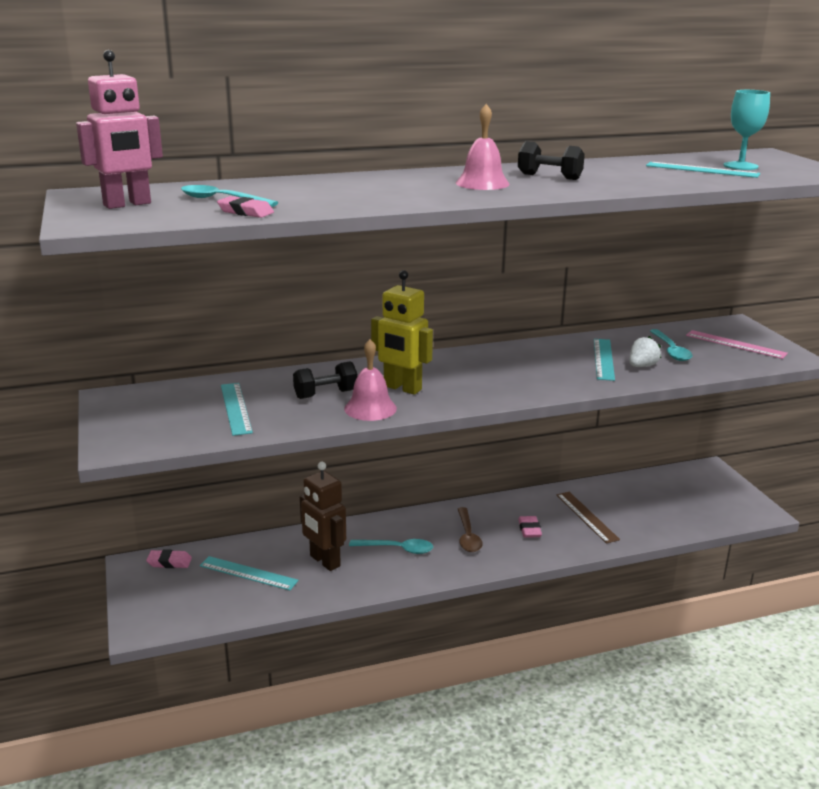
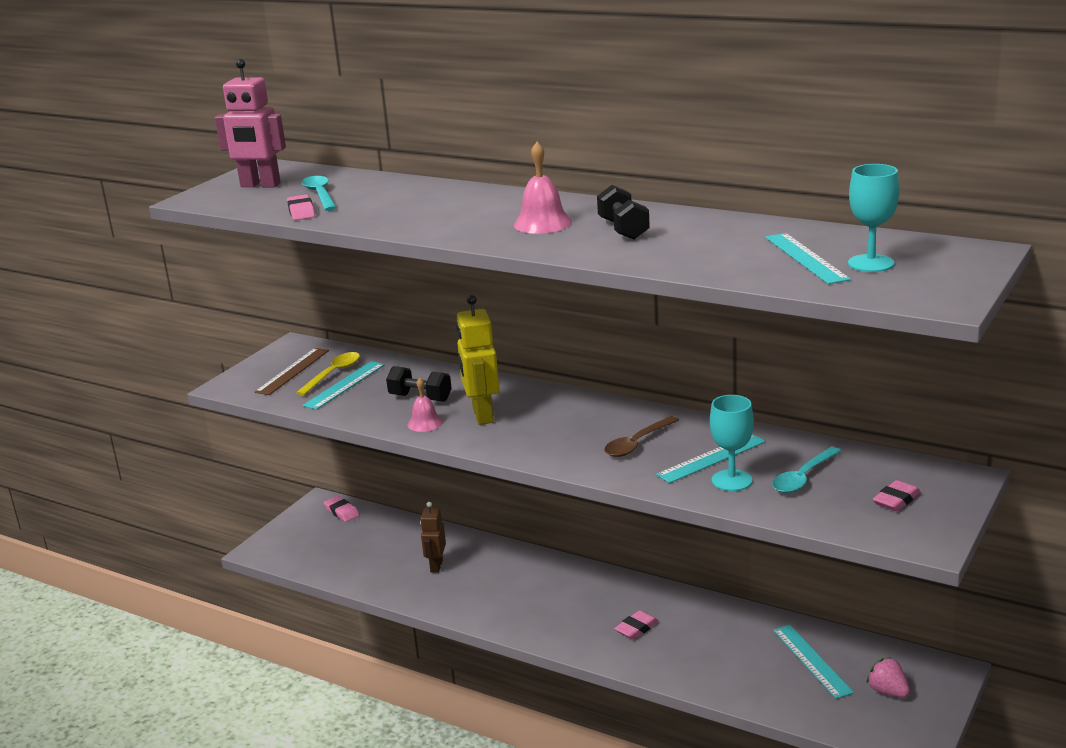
camera: 50 degrees right, 0 degrees up
turquoise ruler [200,556,298,590] -> turquoise ruler moved to [773,625,854,699]
brown robot [300,462,346,571] -> brown robot [420,502,446,573], size x0.64
pink bell [344,339,397,421] -> pink bell [407,378,443,432], size x0.67
turquoise spoon [349,539,433,554] -> none
brown spoon [458,507,483,552] -> brown spoon moved to [604,416,679,457]
brown ruler [557,492,620,544] -> brown ruler moved to [255,348,329,395]
white strawberry [629,336,661,367] -> turquoise goblet [710,395,754,491]
pink ruler [686,330,788,359] -> pink eraser [873,480,920,511]
none -> yellow spoon [296,352,360,396]
none -> pink strawberry [867,657,910,698]

